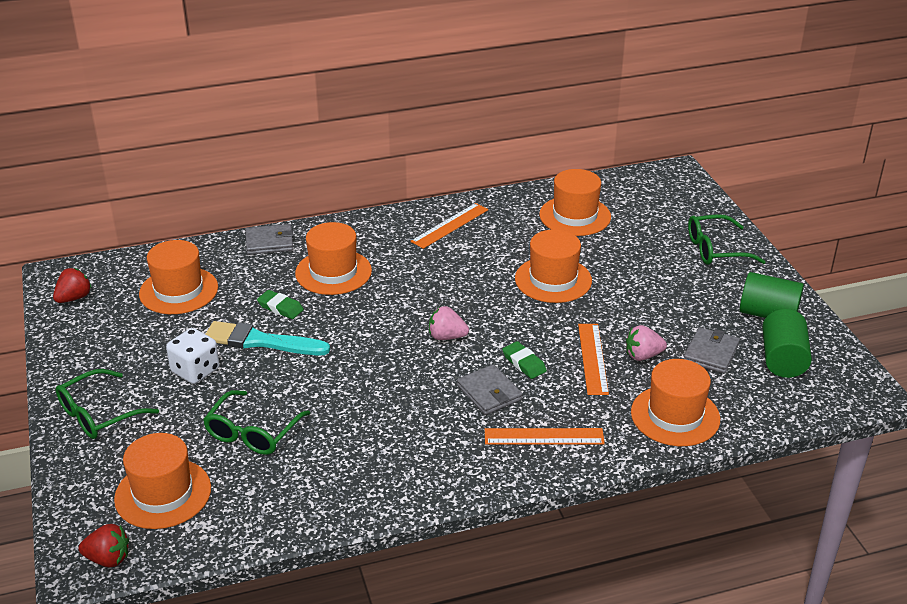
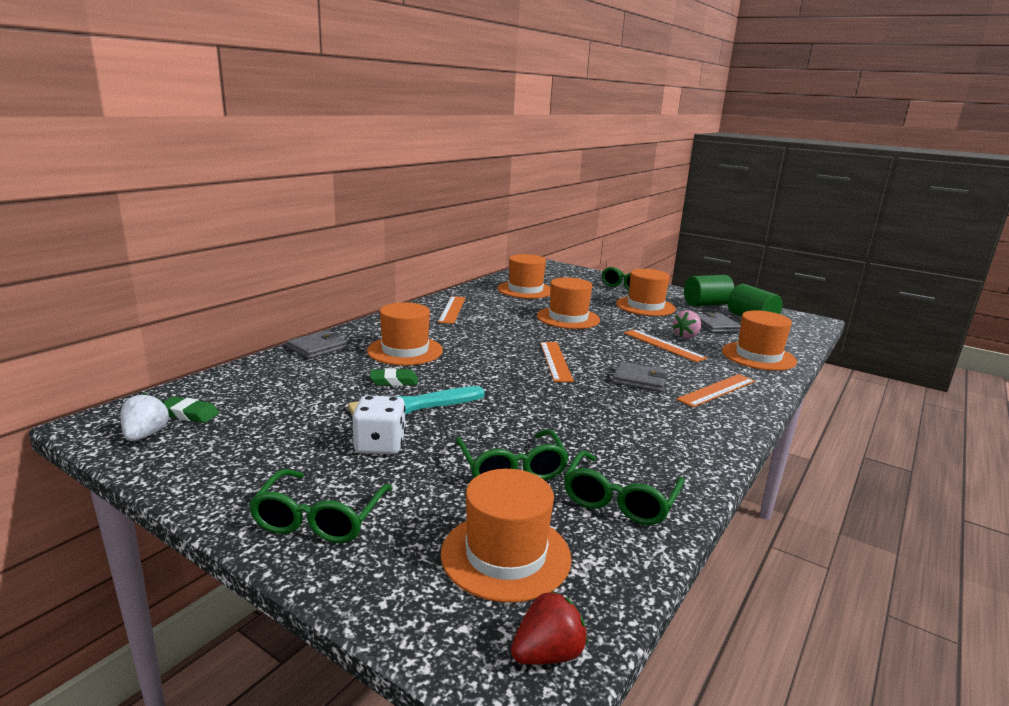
camera: 40 degrees left, 15 degrees down
red strawberry [53,268,92,303] -> white strawberry [121,393,169,441]
orange hat [139,240,218,314] -> orange hat moved to [616,269,676,316]
pink strawberry [429,306,469,340] -> orange ruler [540,342,574,382]
green eraser [502,341,547,379] -> green eraser moved to [164,397,219,423]
none -> green glasses [564,451,685,525]

